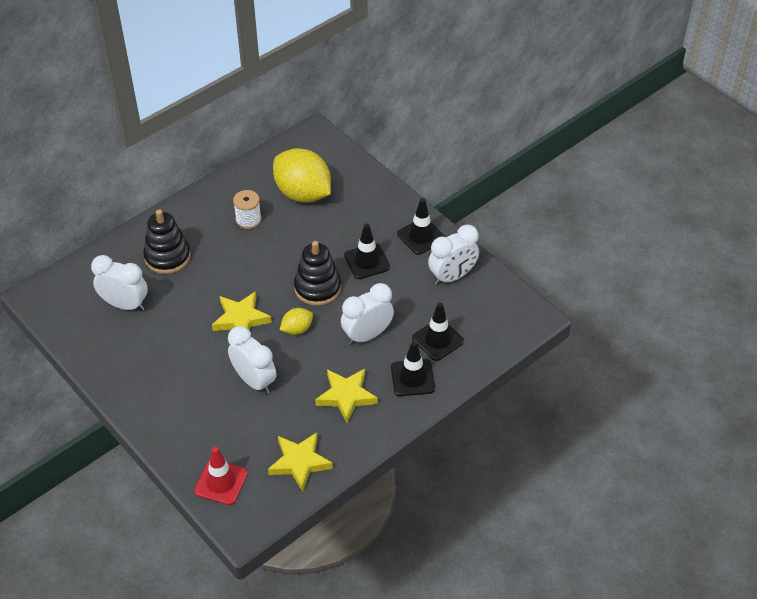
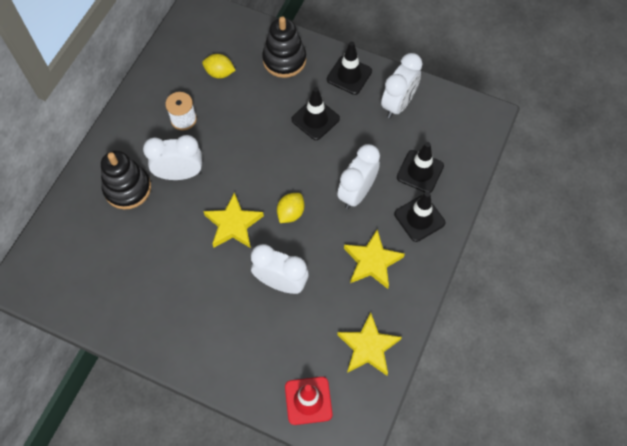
camera: 25 degrees left, 15 degrees up
white clock [91,255,148,311] -> white clock moved to [143,135,202,180]
yellow lemon [273,148,331,203] -> yellow lemon [202,54,236,79], size x0.47
black stacking toy [294,241,341,306] -> black stacking toy moved to [262,17,306,78]

